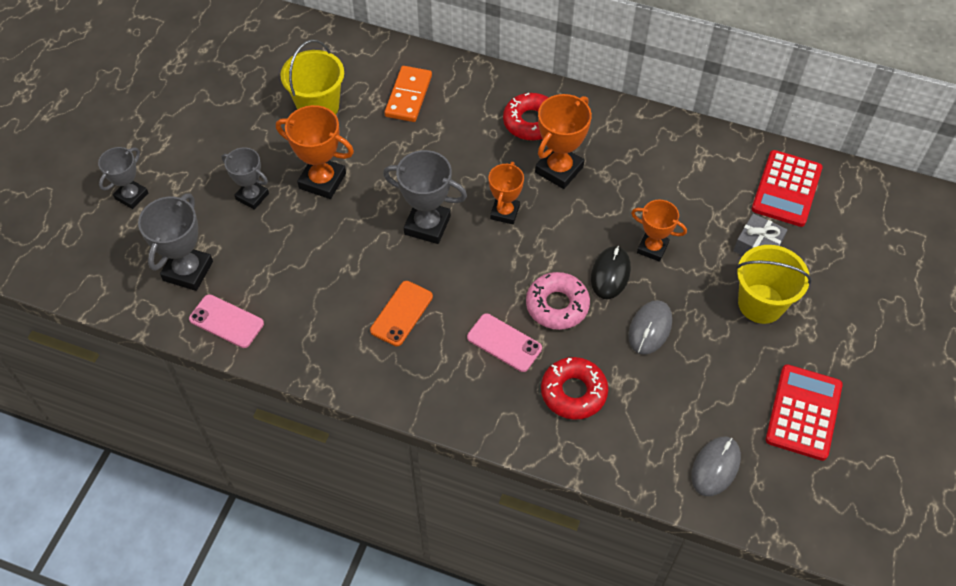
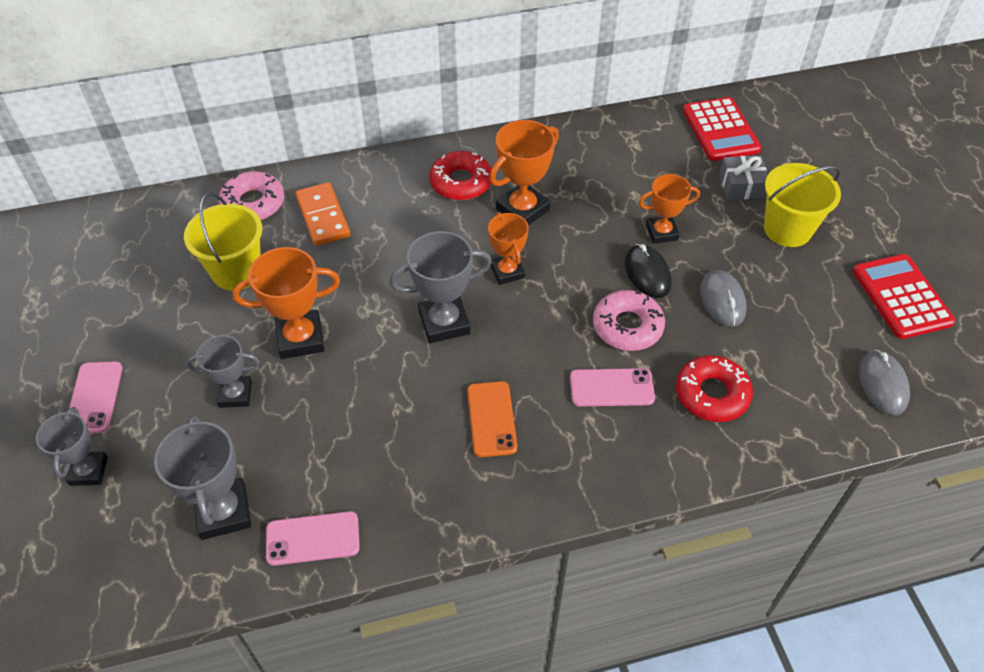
camera: 35 degrees left, 5 degrees down
orange trophy [535,94,592,189] -> orange trophy turned 45 degrees clockwise [489,120,559,225]
none -> pink phone [69,361,123,433]
none -> pink donut [219,171,284,220]

